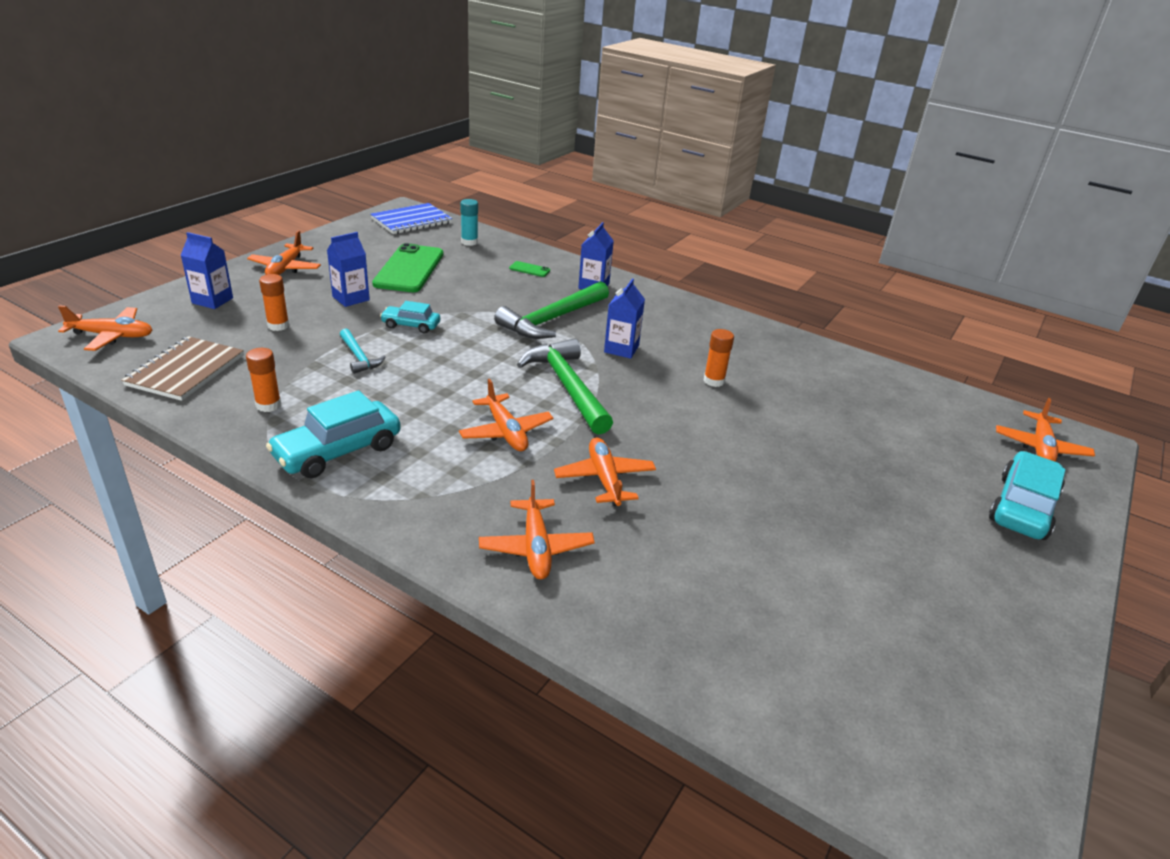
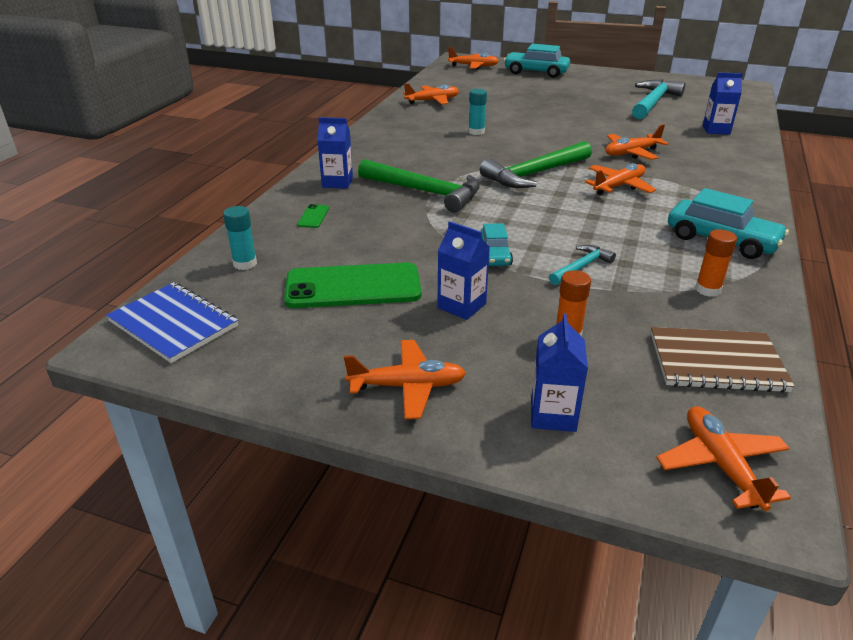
camera: 100 degrees left, 0 degrees up
orange plane [479,480,595,579] -> orange plane moved to [403,83,459,105]
blue carton [604,278,645,359] -> blue carton moved to [702,72,743,135]
orange glue stick [703,329,734,387] -> turquoise glue stick [469,89,487,135]
none -> turquoise hammer [632,80,686,119]

